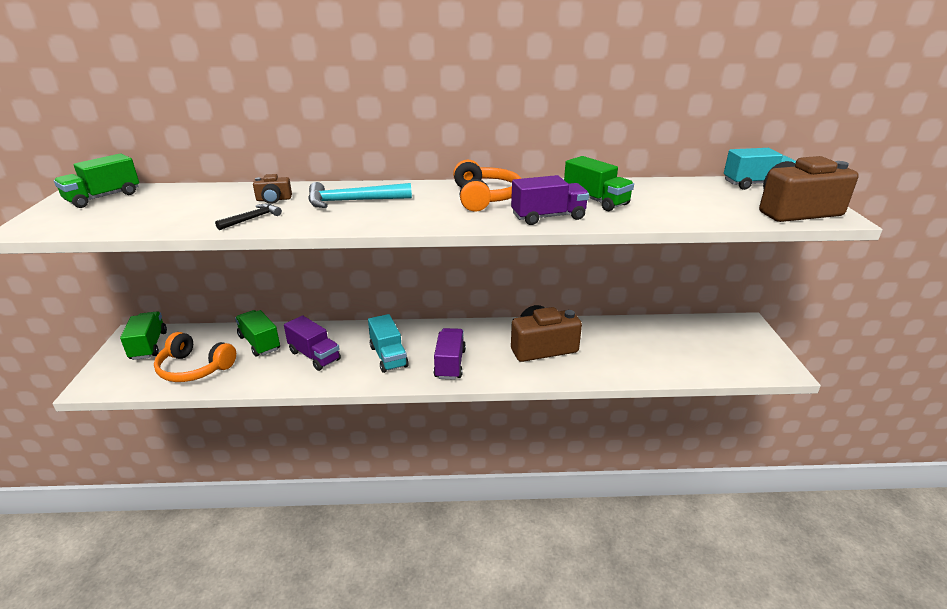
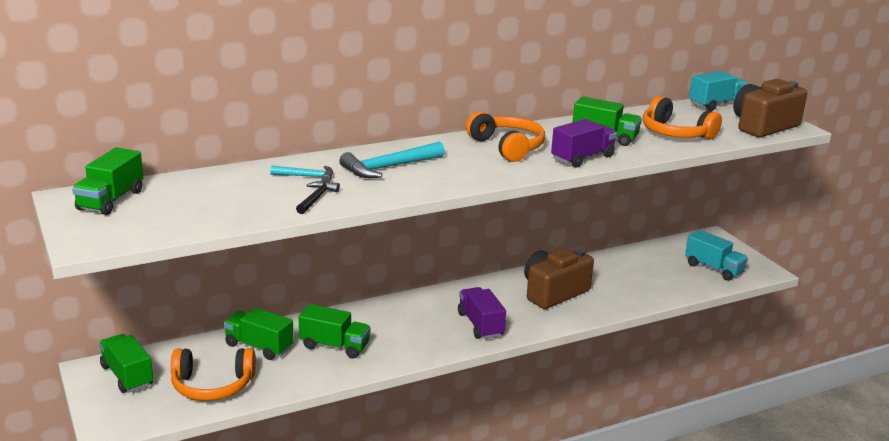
camera: 25 degrees left, 5 degrees down
brown camera [253,174,292,204] -> turquoise hammer [270,166,333,182]
purple truck [284,315,341,371] -> green truck [299,304,371,359]
turquoise truck [368,314,409,373] -> turquoise truck moved to [685,230,748,281]
none -> orange headphones [643,96,722,140]

